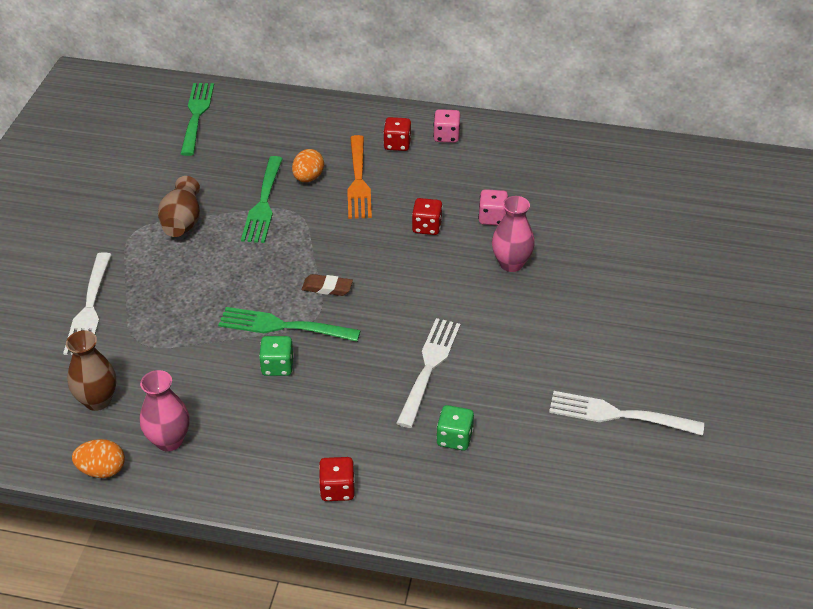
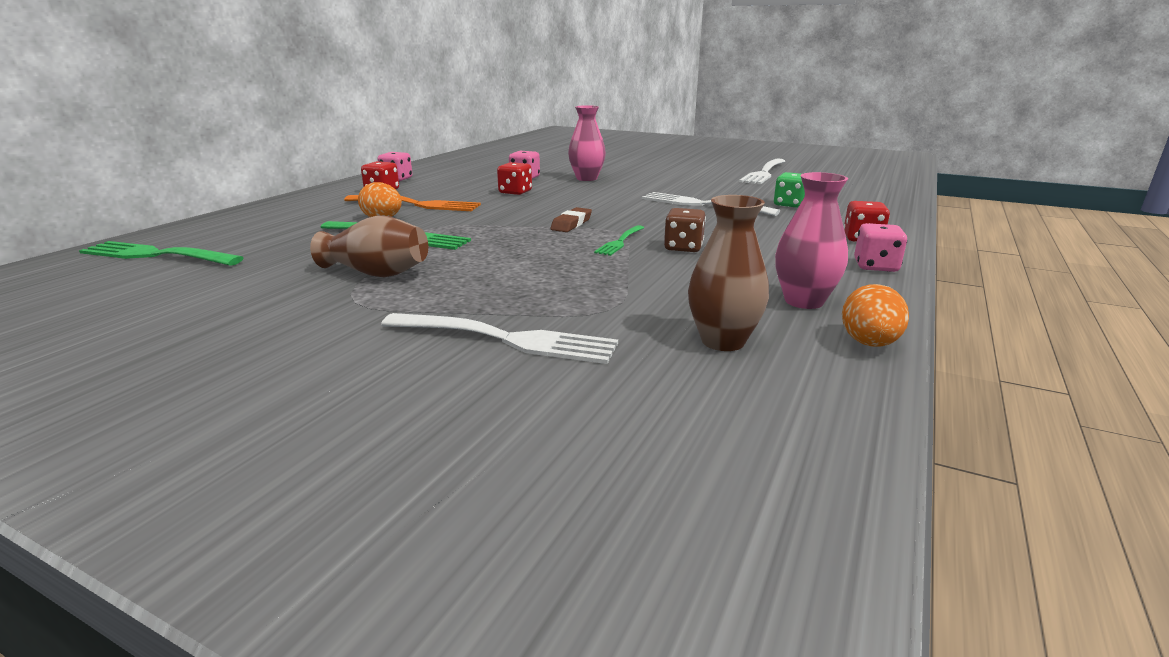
camera: 75 degrees left, 20 degrees down
green fork [218,307,361,342] -> green fork [594,225,644,256], size x0.56
green dice [259,336,294,376] -> brown dice [664,208,706,252]
none -> pink dice [854,223,907,272]

